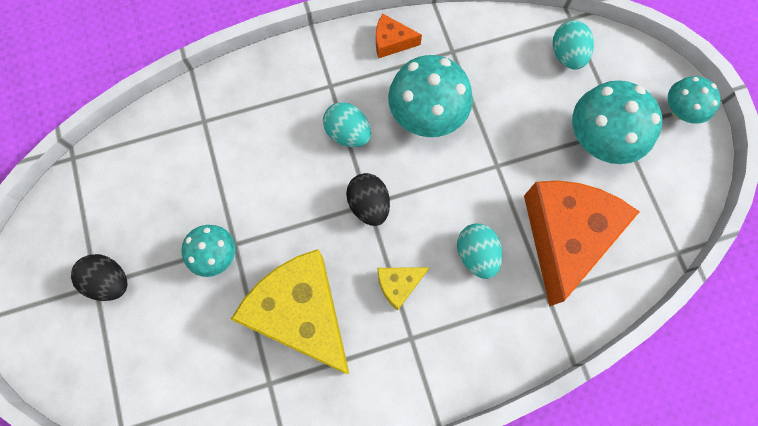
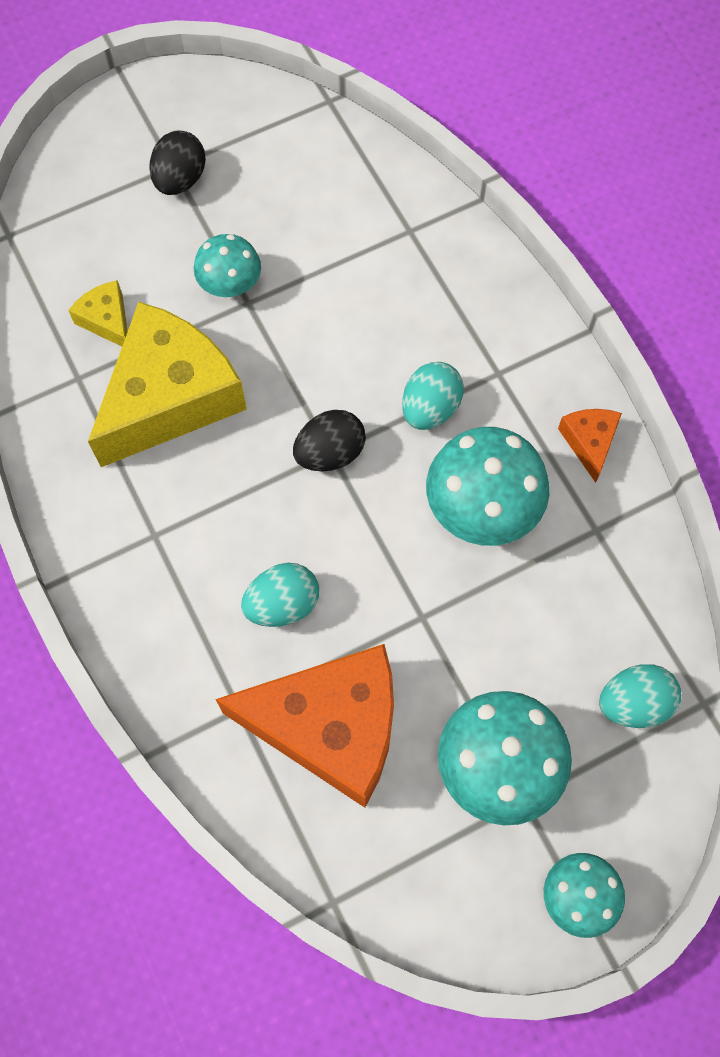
camera: 80 degrees right, 5 degrees down
yellow cheese [378,267,429,311] -> yellow cheese moved to [68,280,128,347]

